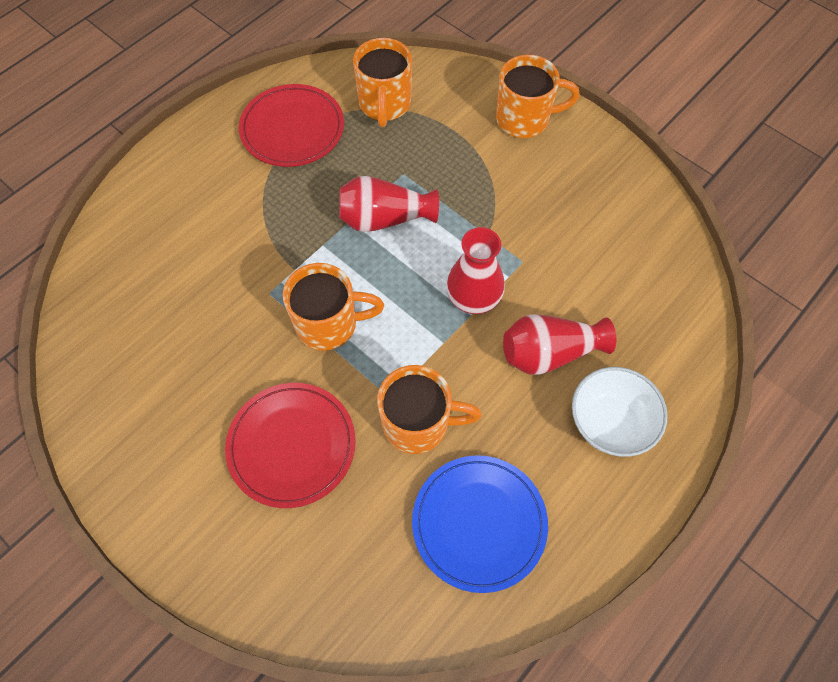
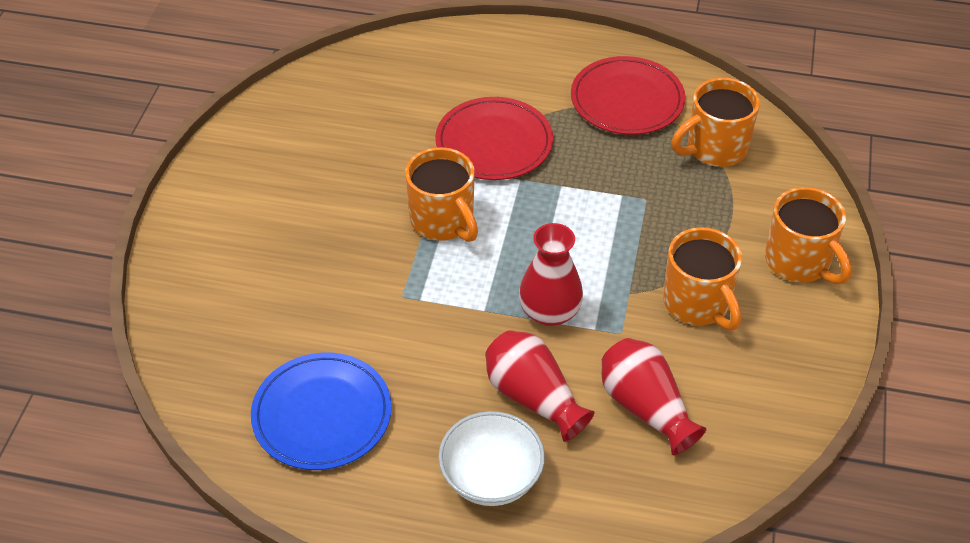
camera: 60 degrees right, 15 degrees down
red plate [225,383,356,508] -> red plate moved to [435,97,553,180]
red vase [339,176,439,232] -> red vase moved to [602,338,706,455]
orange mug [377,365,482,454] -> orange mug moved to [663,227,742,330]

